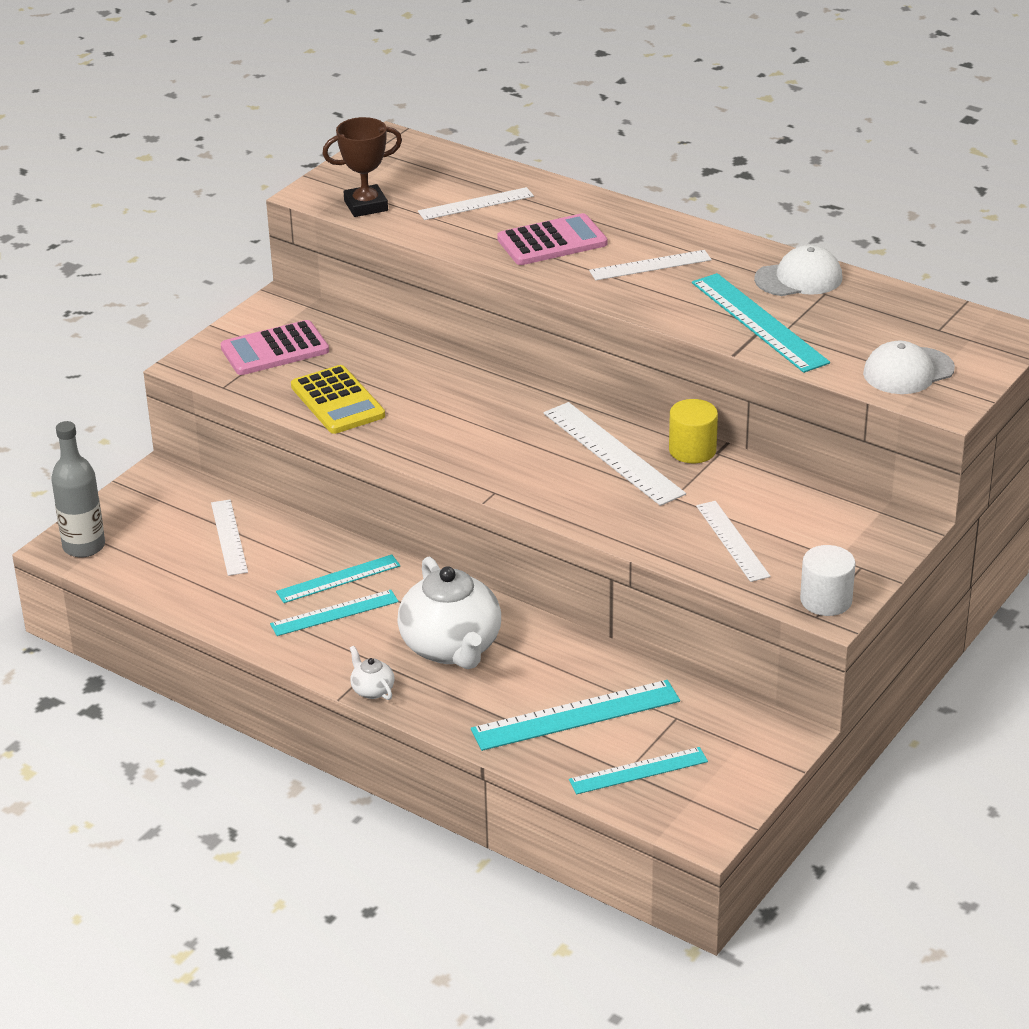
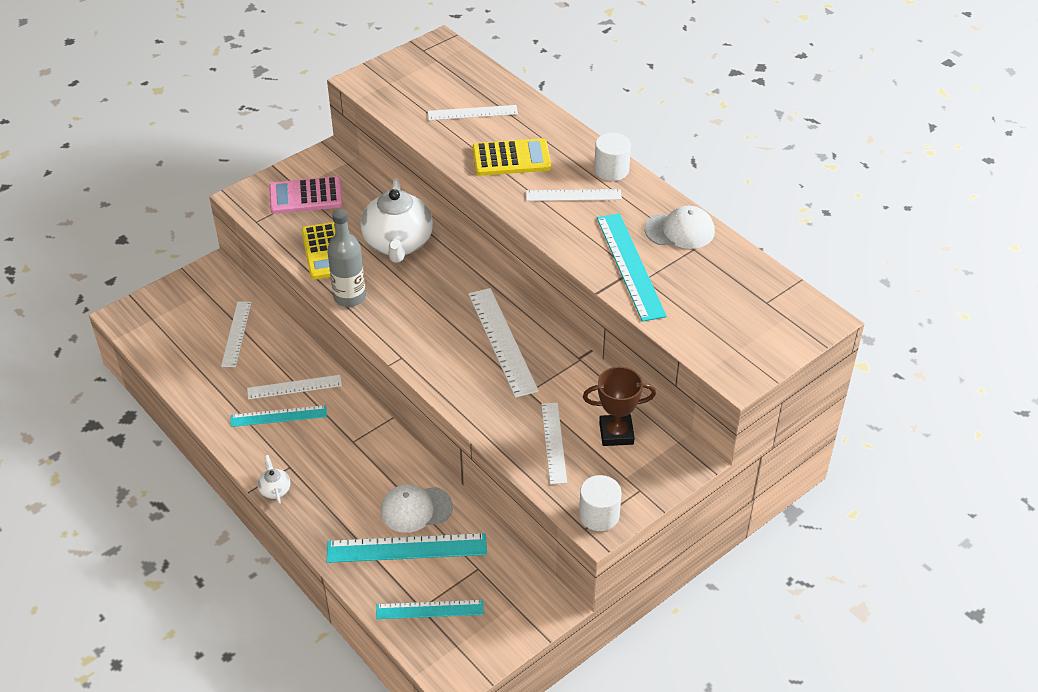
camera: 15 degrees right, 10 degrees up
grey bottle [51,421,105,558] -> grey bottle moved to [327,209,366,307]
turquoise ruler [276,555,400,603] -> white ruler [247,375,342,399]
brown trophy [323,117,402,217] -> brown trophy moved to [583,367,656,446]
white teapot [397,557,501,669] -> white teapot moved to [361,179,433,263]
pink calculator [497,213,607,265] -> yellow calculator [472,138,551,176]
yellow cylinder [669,399,718,463] -> none
white cap [863,341,955,394] -> white cap moved to [381,484,453,533]
none -> white cylinder [594,133,631,181]

